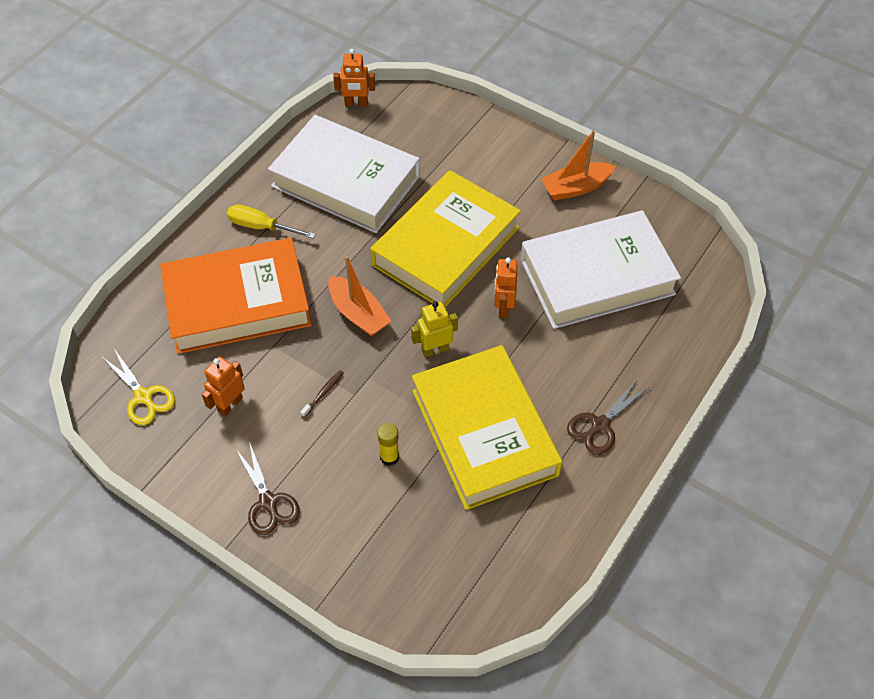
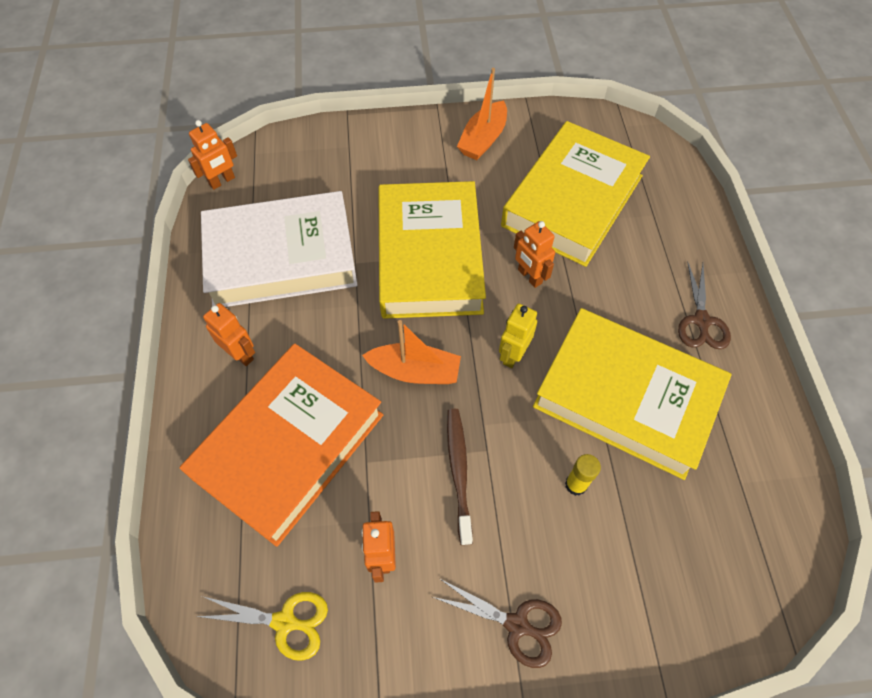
camera: 40 degrees left, 5 degrees up
yellow screwdriver [227,204,316,239] -> orange robot [203,303,255,366]
brown toothbrush [300,370,344,418] -> brown toothbrush [447,409,473,545], size x1.85
white book [521,210,681,329] -> yellow book [501,121,650,267]

